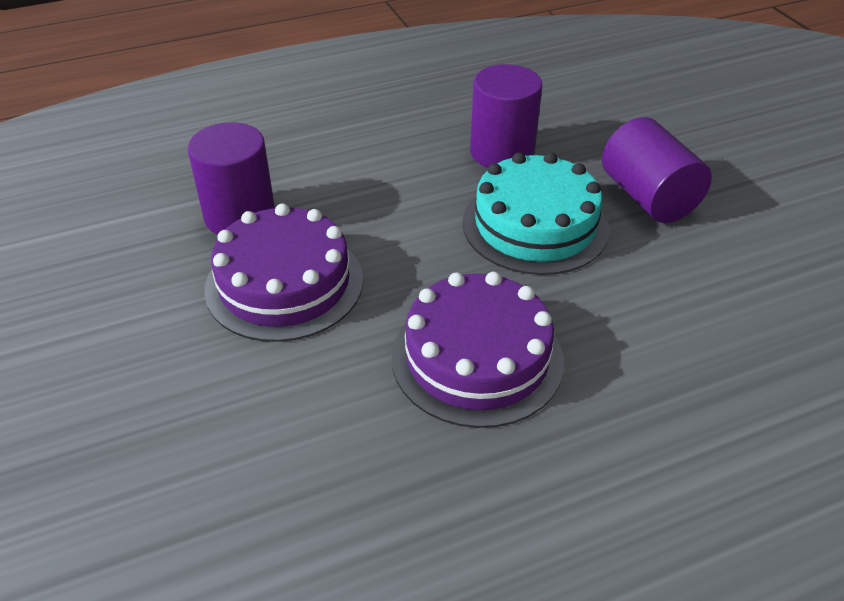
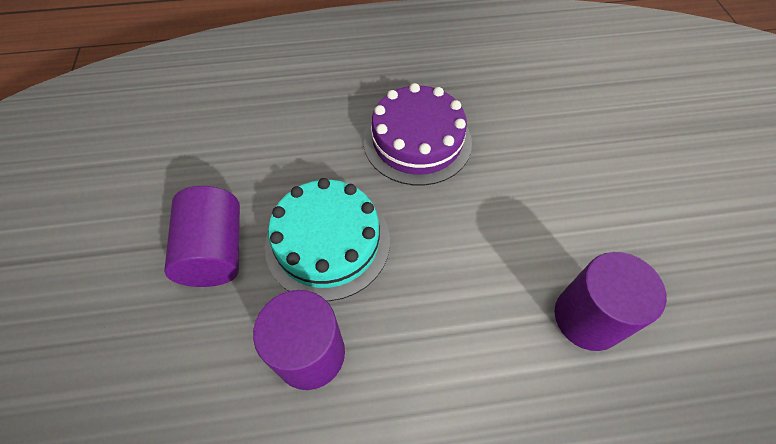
camera: 165 degrees left, 15 degrees up
purple cake [204,203,363,342] -> none

